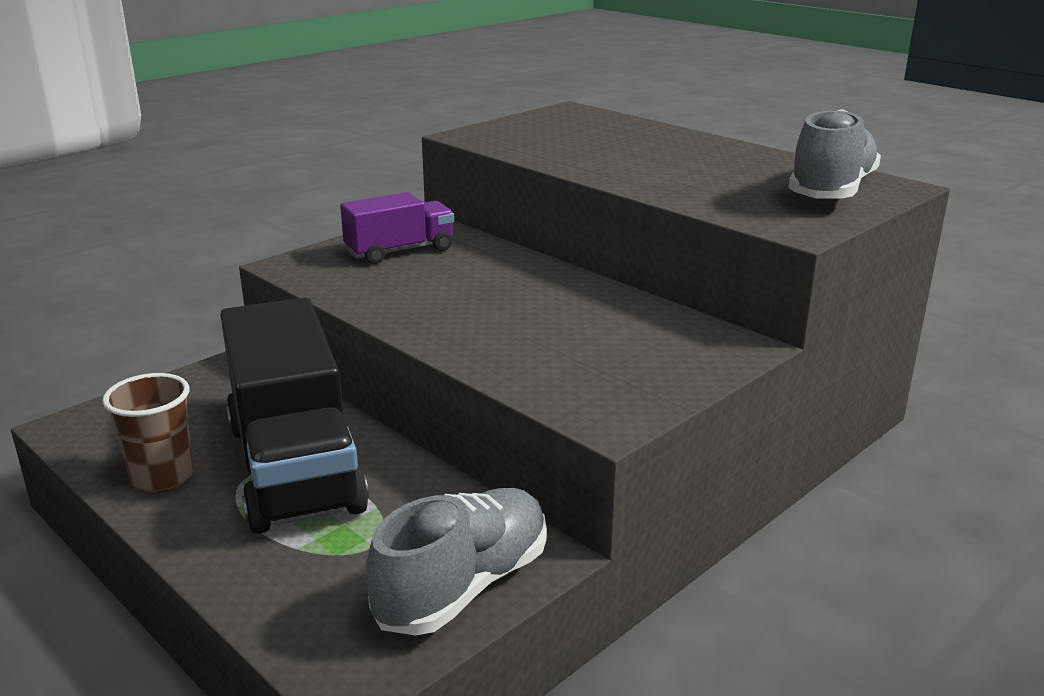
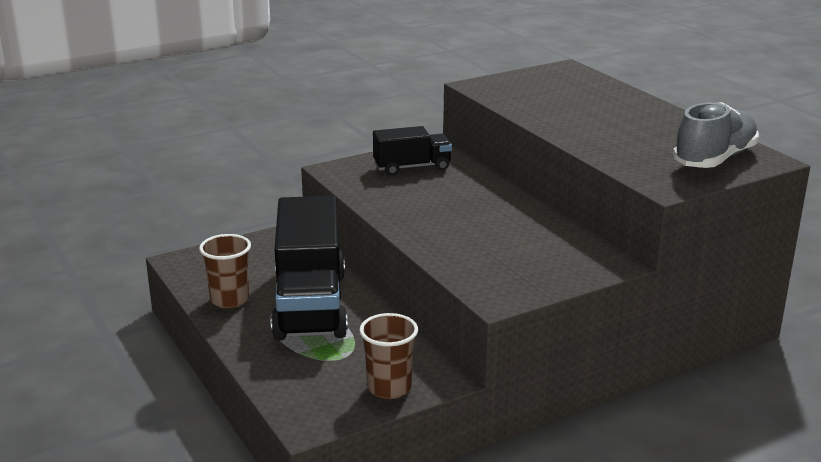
camera: 15 degrees right, 0 degrees up
purple truck [340,192,454,264] -> black truck [373,126,452,176]
grey shoe [365,488,547,635] -> brown cup [359,313,418,399]

